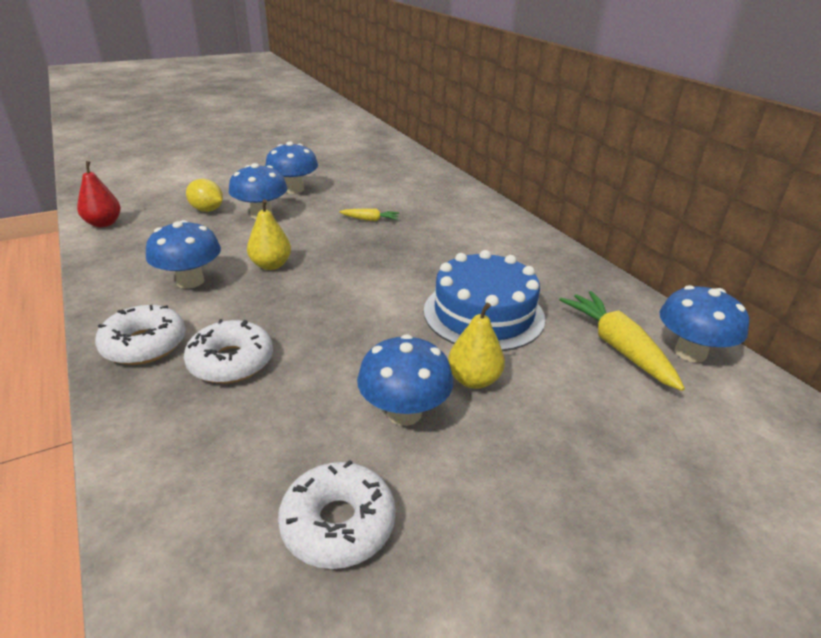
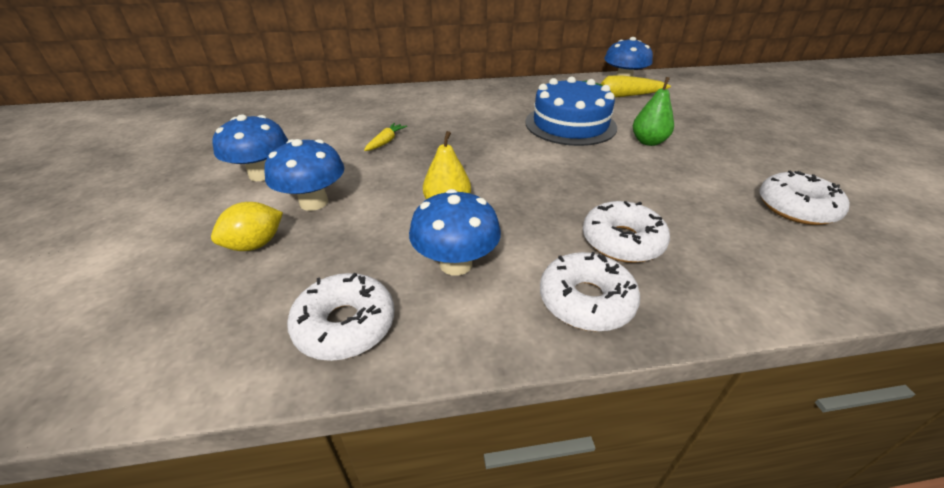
camera: 70 degrees left, 5 degrees up
red pear [77,161,121,227] -> none
blue mushroom [357,334,453,426] -> none
yellow pear [448,303,505,389] -> green pear [633,77,674,146]
none -> white donut [287,273,394,361]

